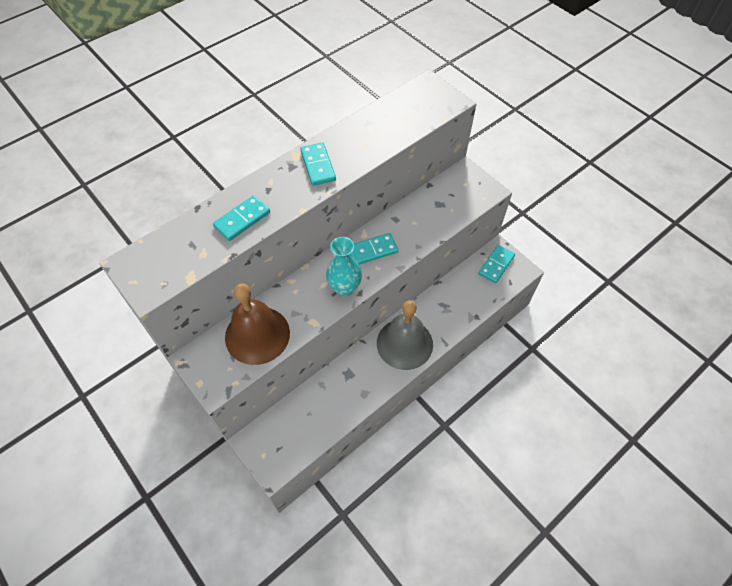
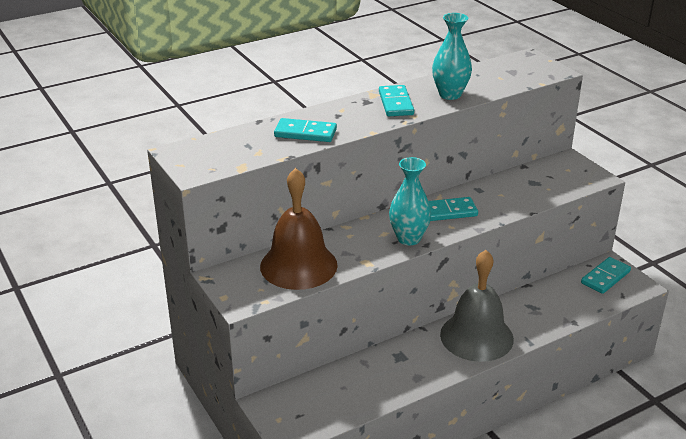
camera: 10 degrees right, 25 degrees down
turquoise domino [213,195,270,241] -> turquoise domino turned 45 degrees clockwise [274,118,337,142]
none -> turquoise vase [432,13,472,100]

